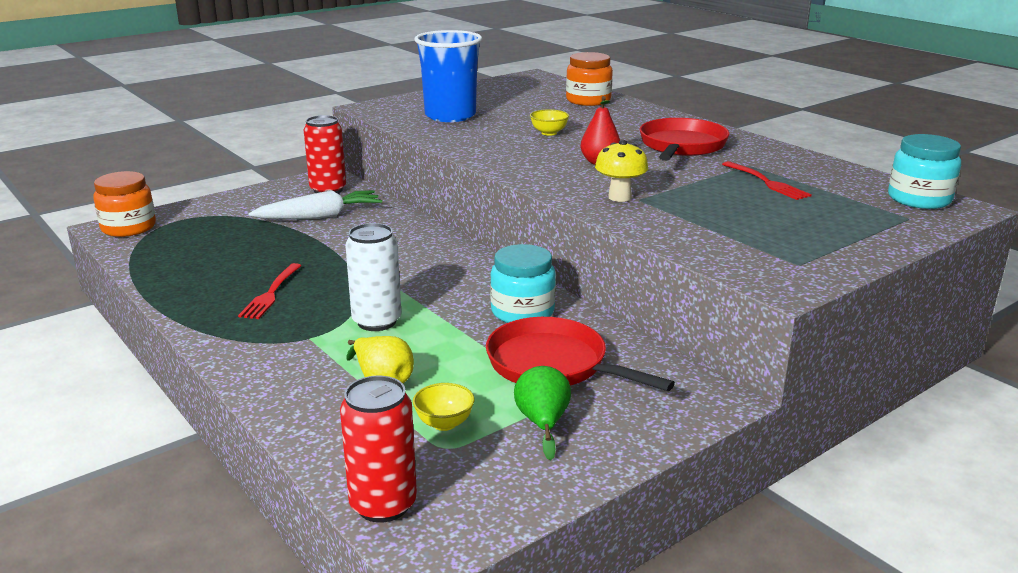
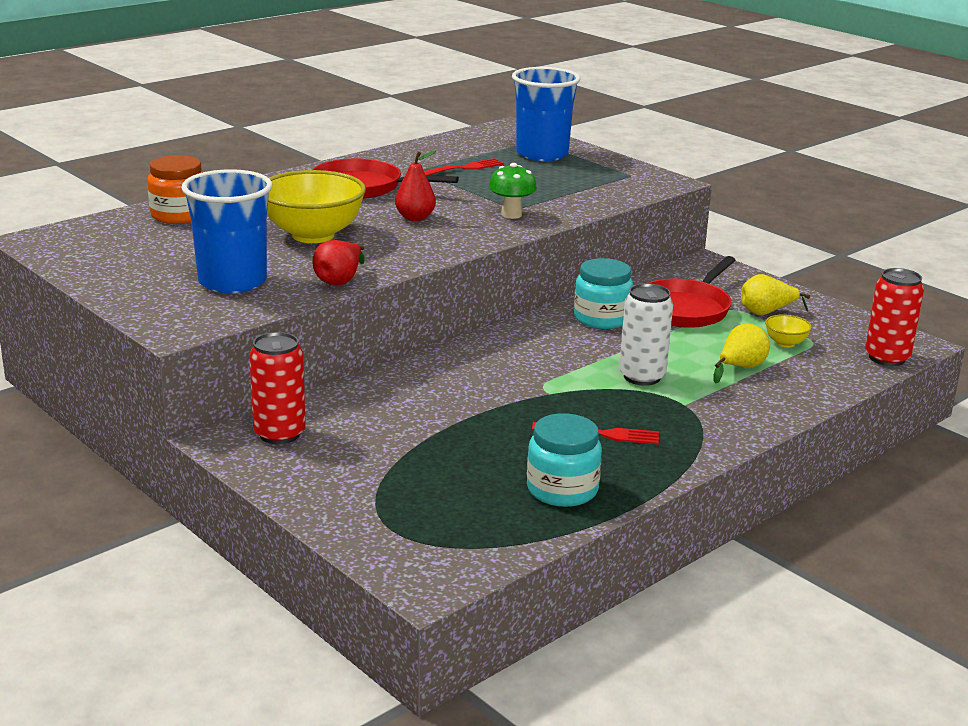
camera: 95 degrees left, 0 degrees up
orange jar [93,171,156,237] -> none
white carrot [248,190,382,220] -> none
green pear [514,366,571,461] -> yellow pear [741,274,810,315]
yellow bowl [530,109,569,136] -> yellow bowl [267,170,366,243], size x2.35
yellow mushroom [595,140,648,202] -> green mushroom [489,163,537,219]
turquoise jar [888,134,961,209] -> turquoise jar moved to [527,413,602,507]
none -> red pear [313,240,365,285]
none -> blue cup [512,67,580,161]

